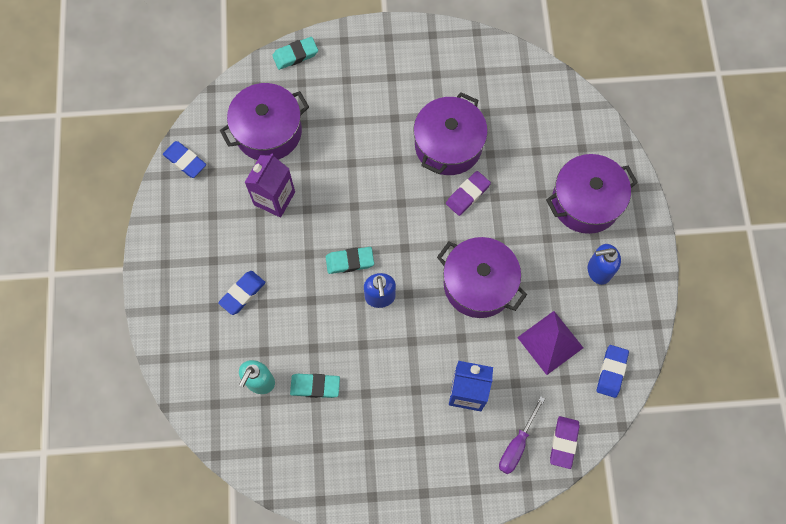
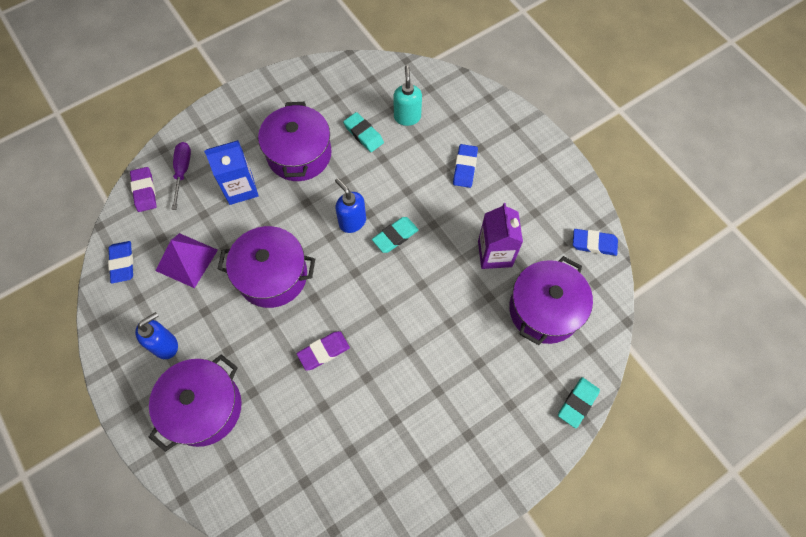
camera: 150 degrees right, 5 degrees down
turquoise eraser [290,374,340,398] -> turquoise eraser turned 75 degrees clockwise [343,112,384,152]
purple pot [413,92,488,175] -> purple pot moved to [258,102,332,181]
purple eraser [446,171,491,216] -> purple eraser turned 45 degrees clockwise [297,331,350,371]

